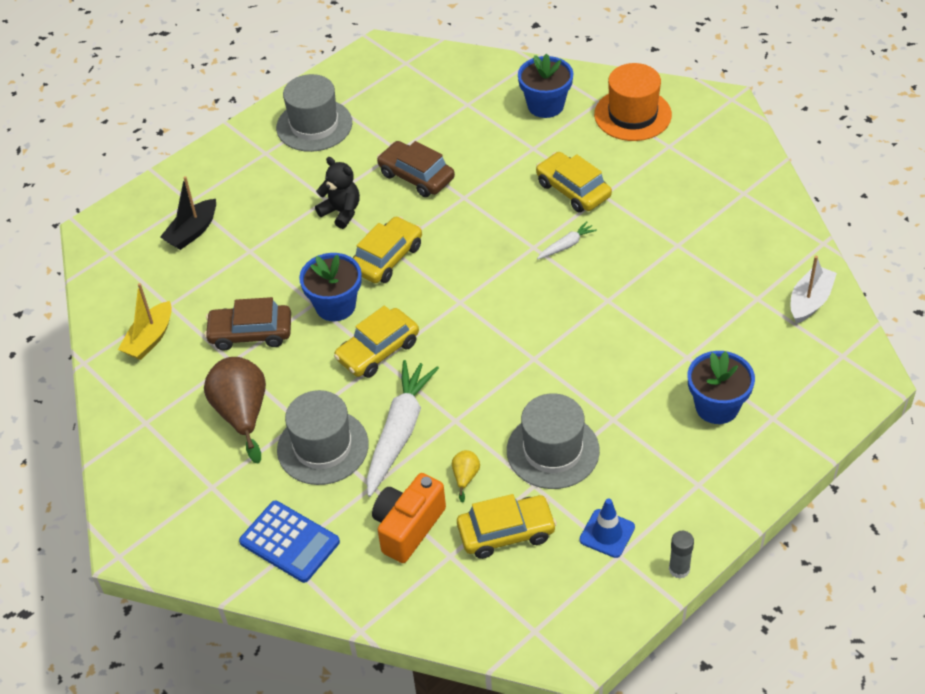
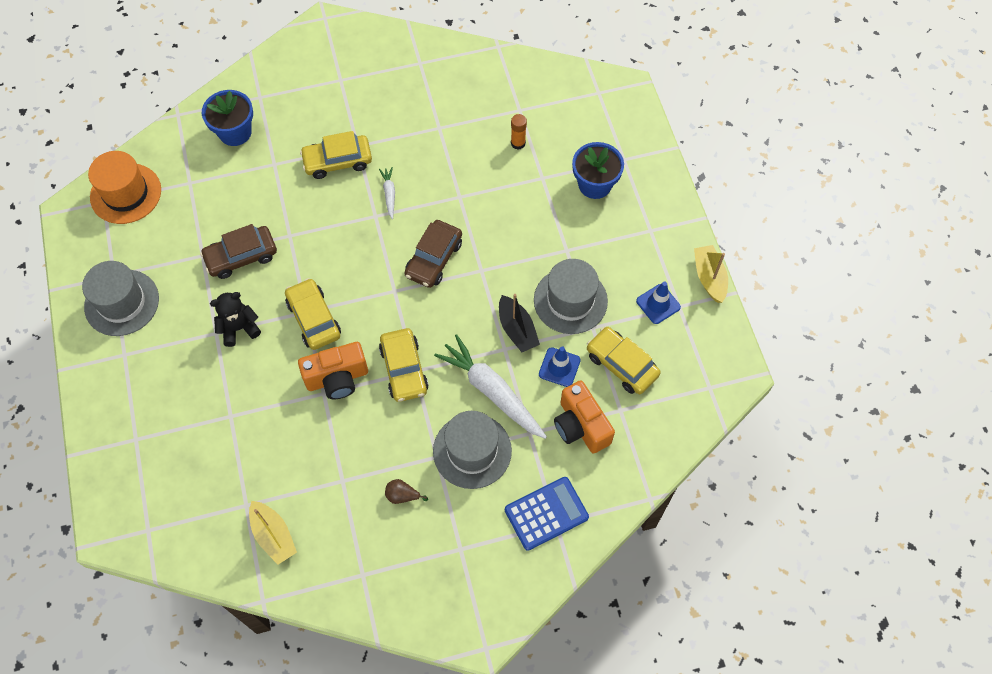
camera: 65 degrees left, 15 degrees up
black boat [160,176,216,250] -> black boat moved to [499,294,540,352]
brown car [204,297,291,350] -> brown car moved to [404,220,462,288]
brown pear [204,357,266,464] -> brown pear [385,479,428,504], size x0.45
blue flower pot [299,253,362,321] -> orange camera [298,342,368,399]
yellow pear [452,450,480,503] -> blue traffic cone [539,346,581,387]
yellow car [457,494,557,559] -> yellow car turned 60 degrees counterclockwise [587,327,661,394]
orange hat [594,63,672,141] -> orange hat moved to [88,151,161,224]
grey glue stick [669,531,694,579] -> yellow boat [694,245,728,303]
white boat [791,256,837,324] -> none
none -> orange glue stick [511,114,527,150]

